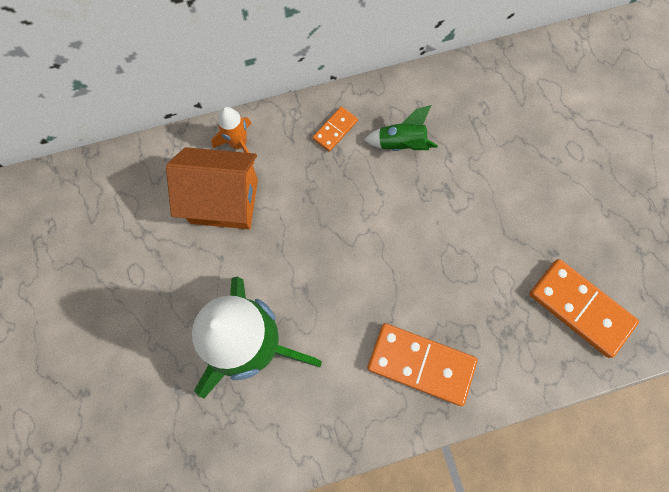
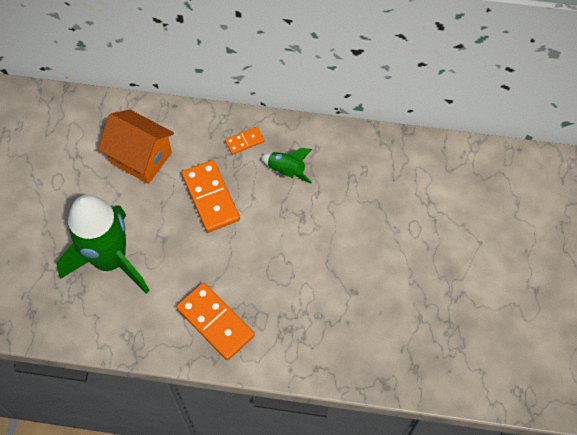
camera: 25 degrees right, 10 degrees down
orange rocket [211,107,254,164] -> none
orange domino [529,259,639,358] -> orange domino moved to [182,160,240,232]

